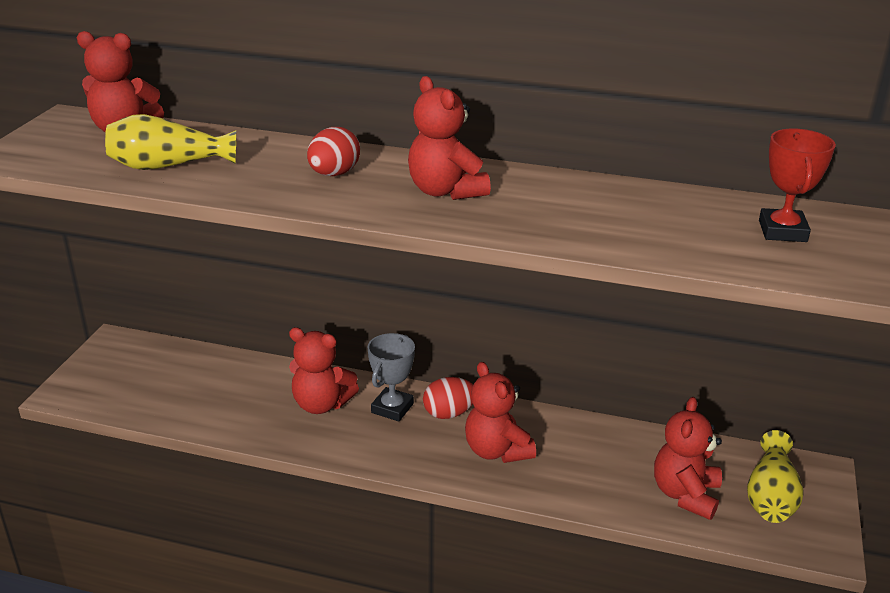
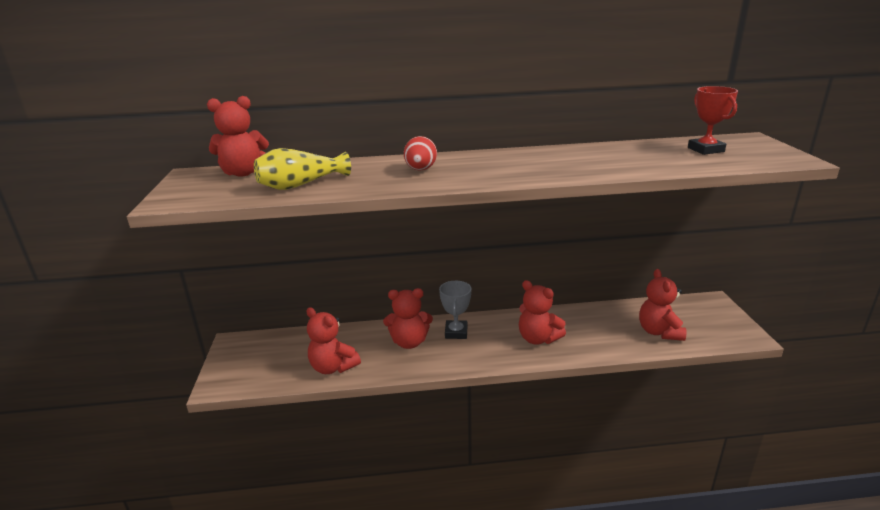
camera: 20 degrees left, 5 degrees down
red teddy bear [408,76,491,200] -> red teddy bear moved to [306,307,361,374]
red egg [423,377,473,419] -> none
yellow vase [747,430,804,523] -> none

